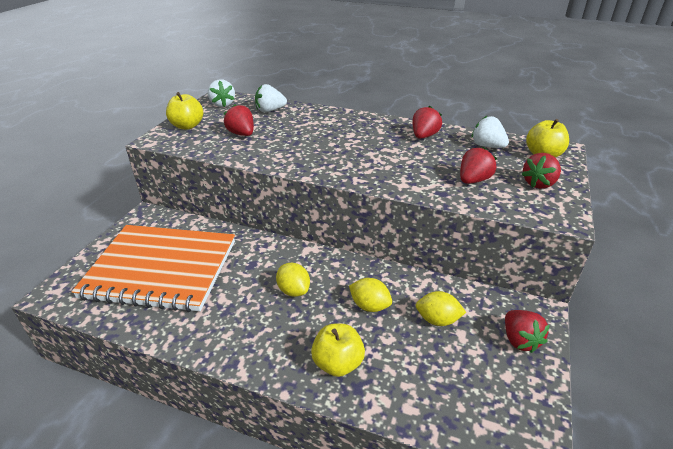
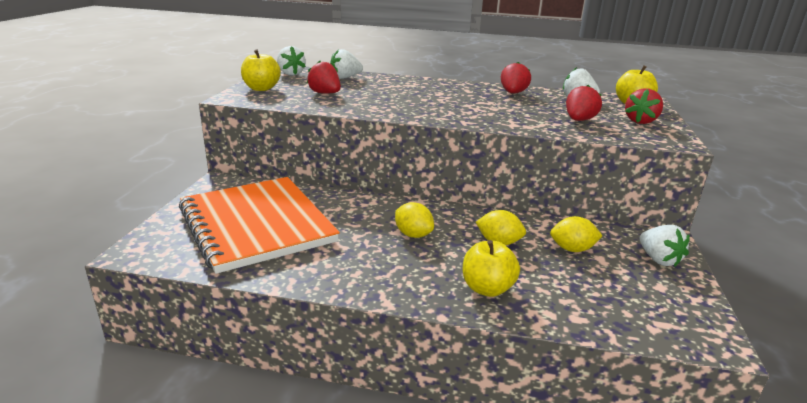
camera: 10 degrees left, 10 degrees down
orange notebook [71,225,235,312] -> orange notebook turned 60 degrees clockwise [179,177,340,274]
red strawberry [505,310,550,353] -> white strawberry [640,225,690,267]

